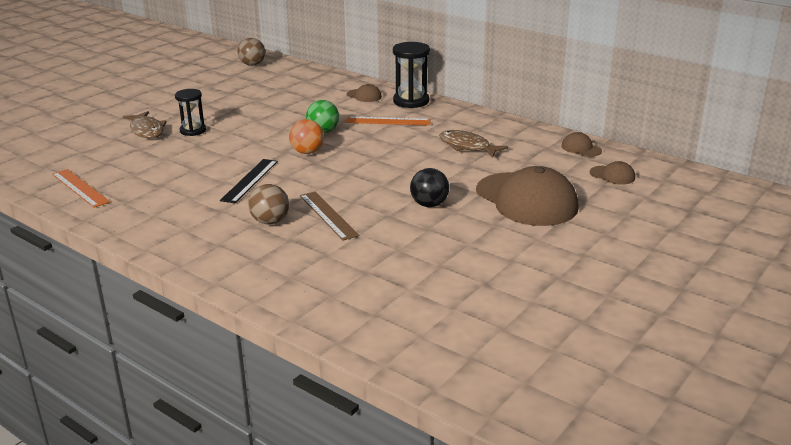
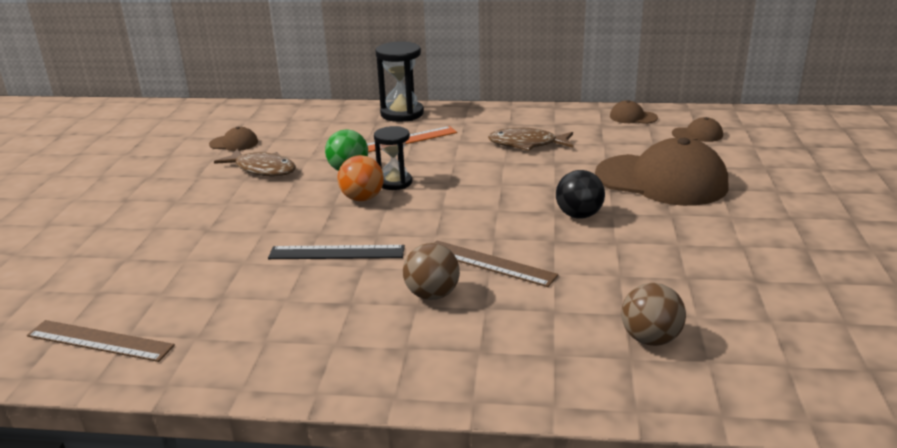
camera: 30 degrees left, 0 degrees up
orange ruler [52,169,110,208] -> brown ruler [27,320,175,362]
brown fish [123,111,167,139] -> brown fish moved to [214,149,296,177]
black hourglass [175,89,206,136] -> black hourglass moved to [374,126,412,190]
black ruler [220,159,278,203] -> black ruler turned 75 degrees counterclockwise [268,245,405,259]
brown ball [238,38,265,66] -> brown ball moved to [621,283,686,346]
brown cap [347,84,382,102] -> brown cap moved to [209,127,258,151]

